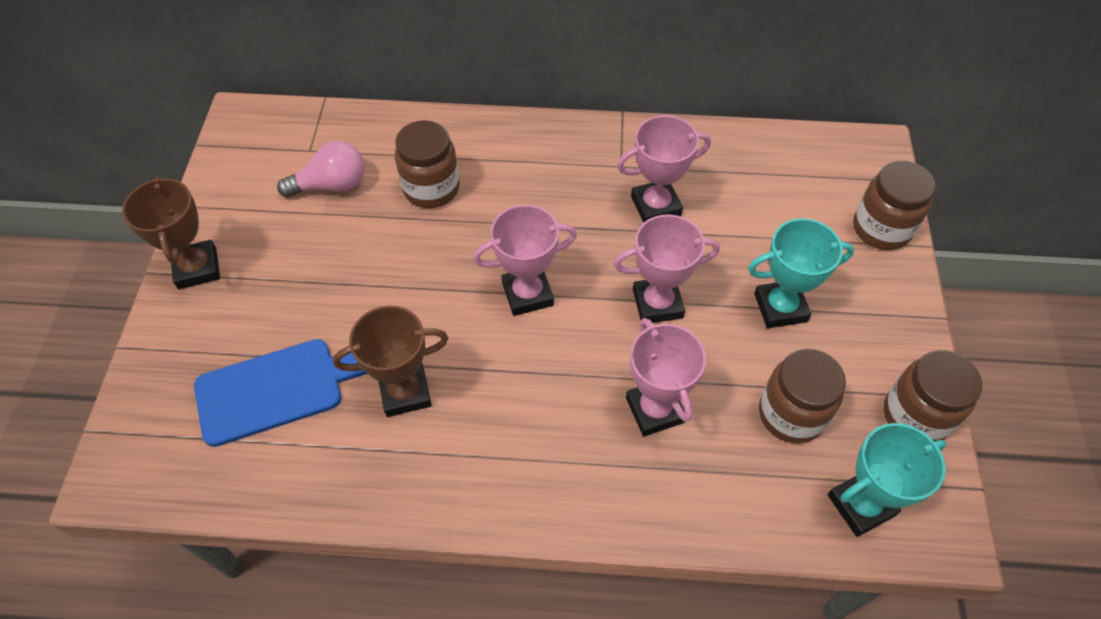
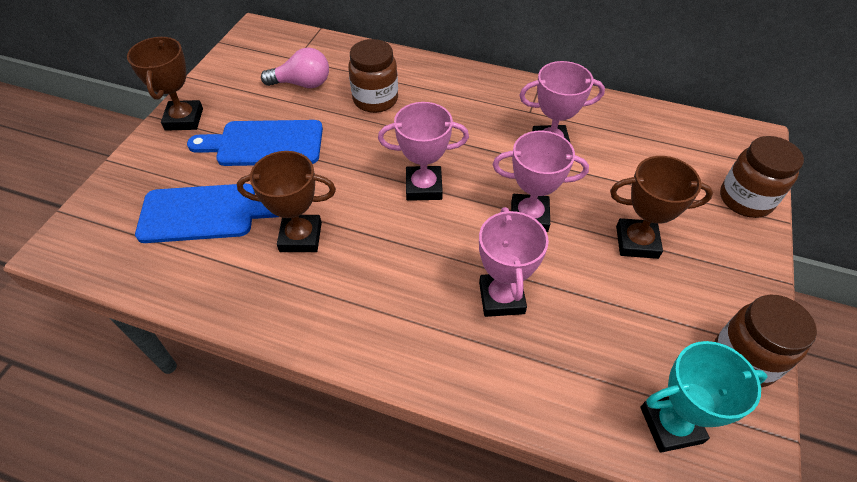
camera: 15 degrees right, 5 degrees down
turquoise trophy [748,218,854,328] -> brown trophy [610,156,713,259]
brown jar [759,349,846,443] -> none
none -> blue cutting board [187,120,323,166]

